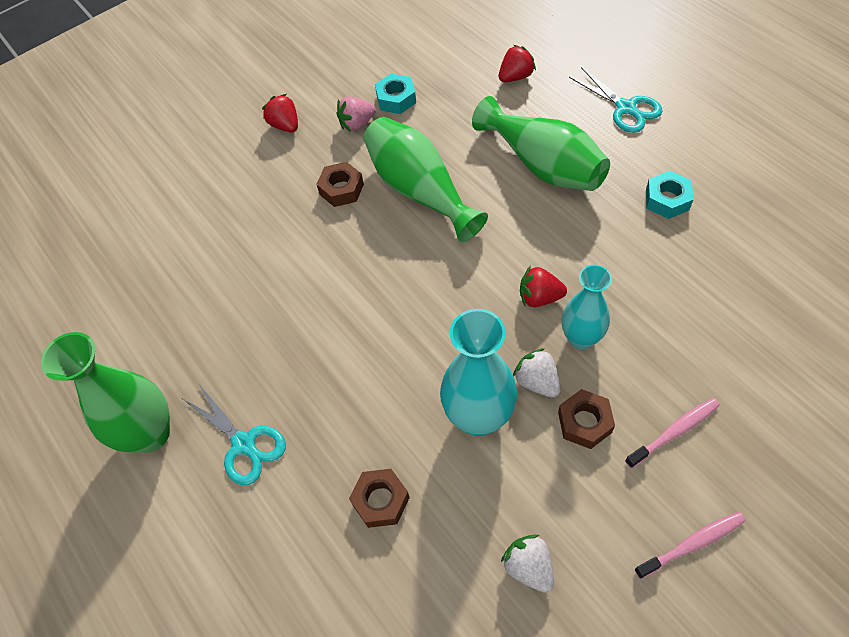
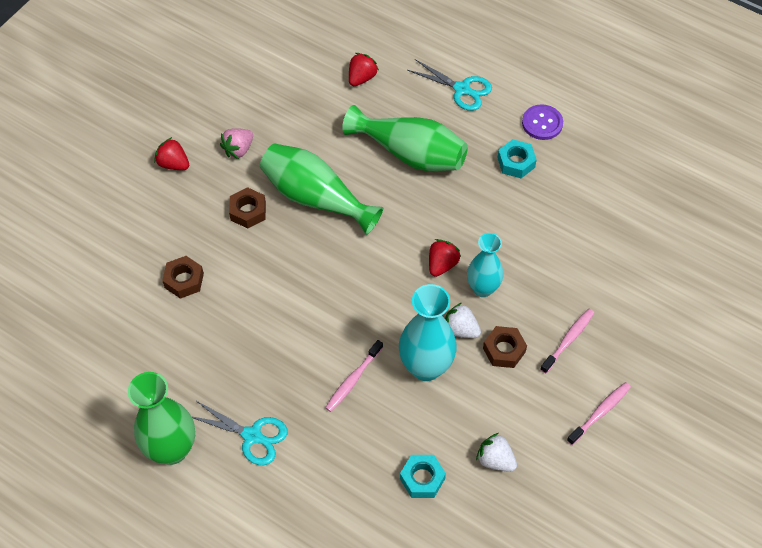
camera: 25 degrees left, 0 degrees up
brown nut [349,469,410,528] -> brown nut moved to [162,256,204,299]
turquoise nut [375,73,416,114] -> turquoise nut moved to [400,455,446,498]
red strawberry [520,266,567,307] -> red strawberry turned 135 degrees clockwise [429,239,461,277]
none -> pink toothbrush [325,340,383,412]
none -> purple button [522,105,563,140]

